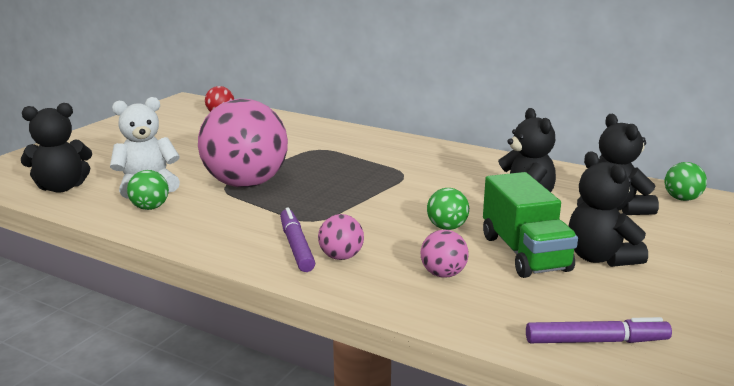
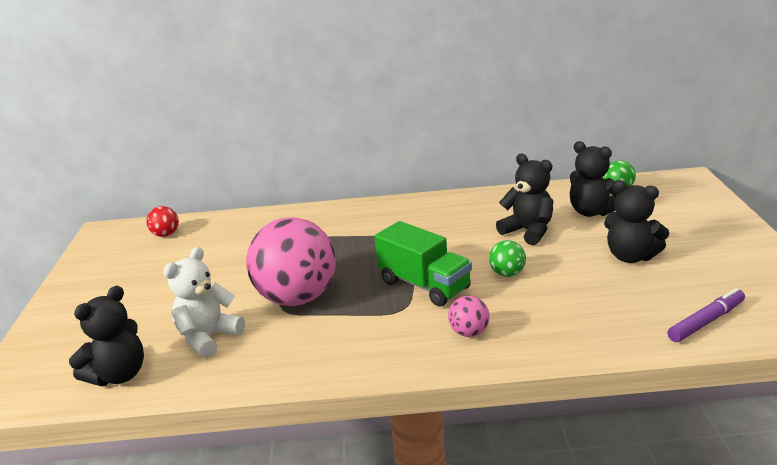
camera: 30 degrees left, 5 degrees up
green ball [127,170,169,210] -> none
purple marker [280,208,315,272] -> none
pink ball [421,230,469,278] -> none
green truck [483,172,578,278] -> green truck moved to [375,221,472,307]

